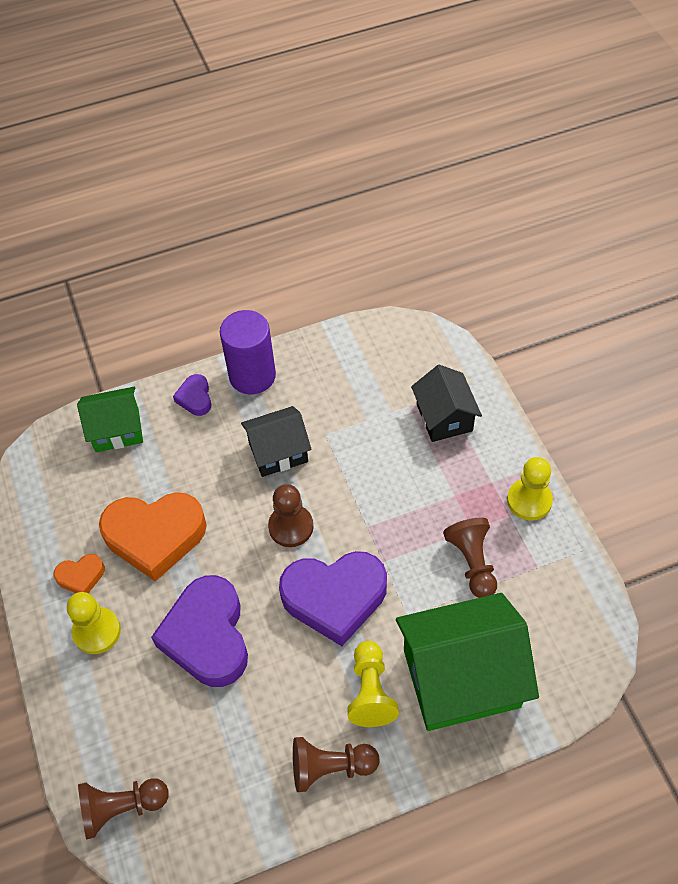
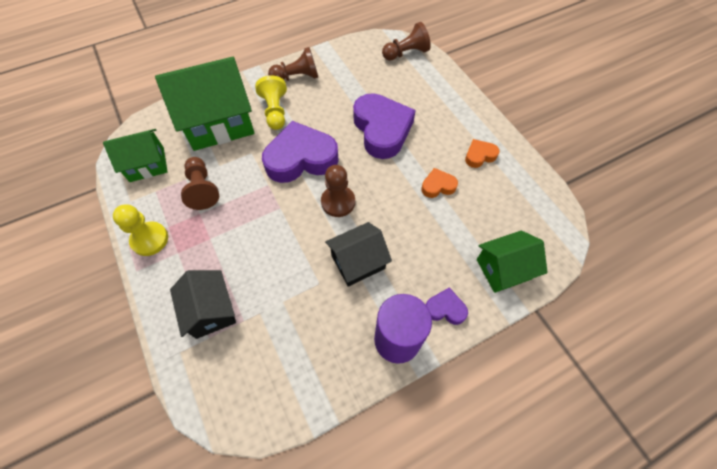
camera: 170 degrees right, 5 degrees up
yellow pawn [67,592,121,654] -> none
orange heart [99,492,207,582] -> orange heart [421,168,458,198], size x0.47
purple heart [173,374,212,416] -> purple heart turned 60 degrees counterclockwise [426,287,468,325]
none -> green house [103,129,168,182]

